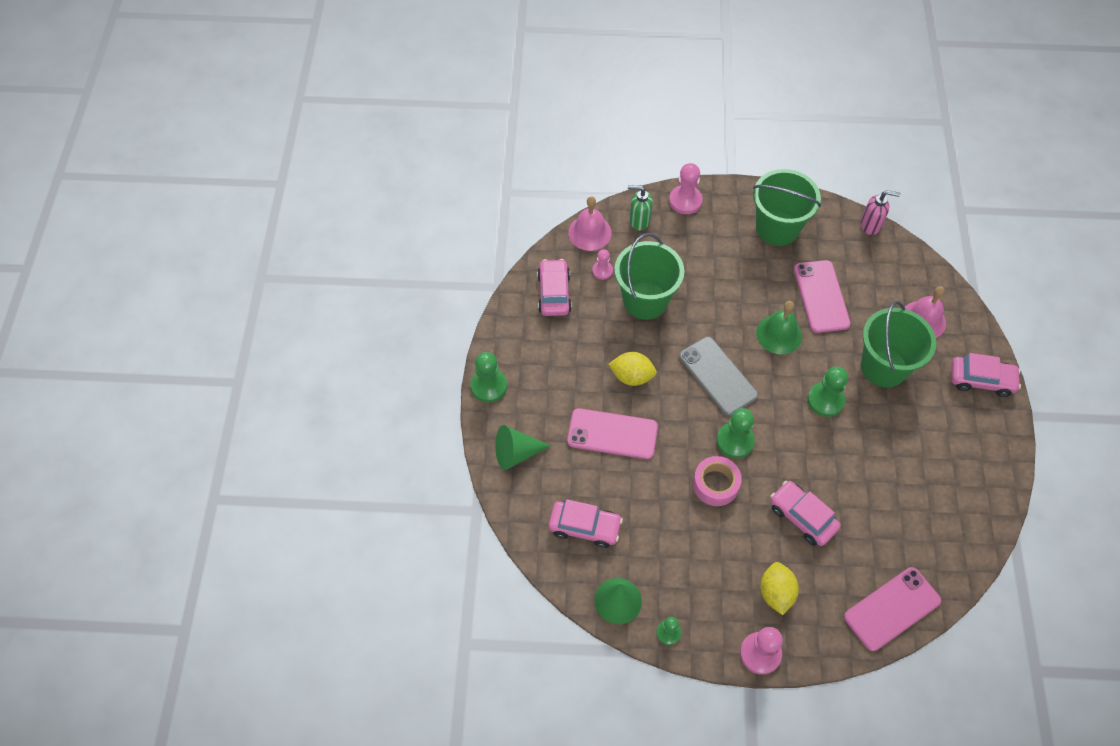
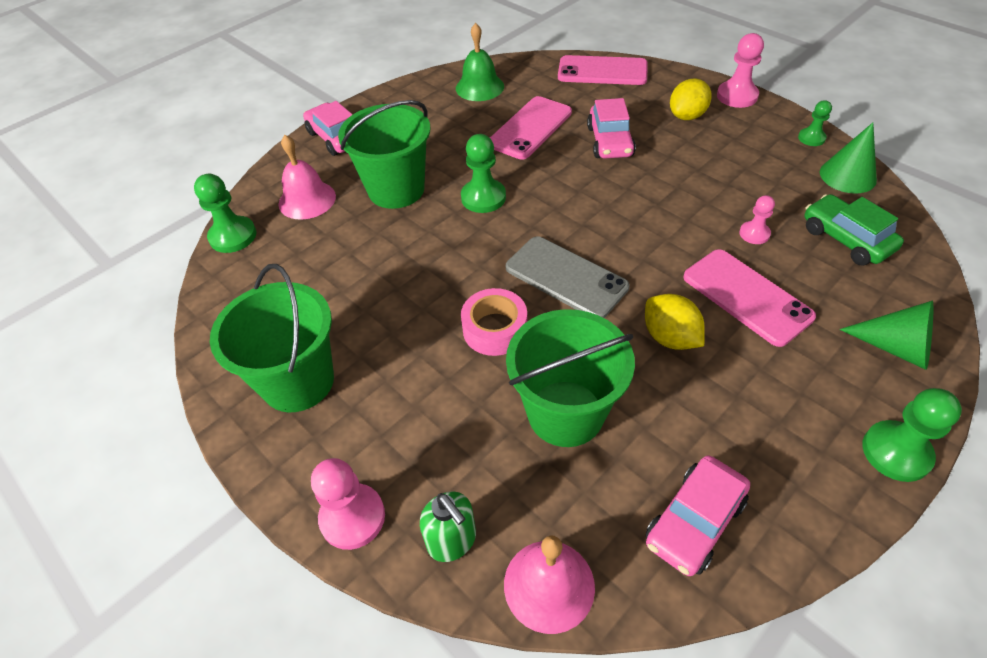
camera: 135 degrees left, 10 degrees down
pink car [549,499,623,548] -> green car [804,194,904,265]
pink pawn [592,249,613,280] -> pink pawn moved to [739,195,775,244]
grey phone [679,337,758,416] -> grey phone turned 60 degrees counterclockwise [506,237,629,318]
pink tape [693,456,742,506] -> pink tape moved to [461,288,527,356]
green pawn [716,408,755,458] -> green pawn moved to [194,174,256,253]
green bell [756,301,802,354] -> green bell moved to [456,23,504,101]
pink phone [794,260,851,333] -> pink phone moved to [490,96,572,160]
pink soap dispenser [861,190,901,235] -> none

